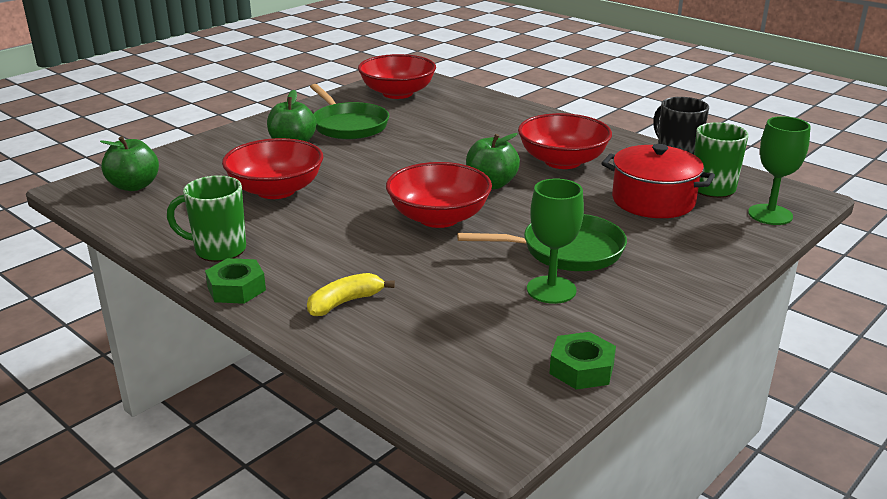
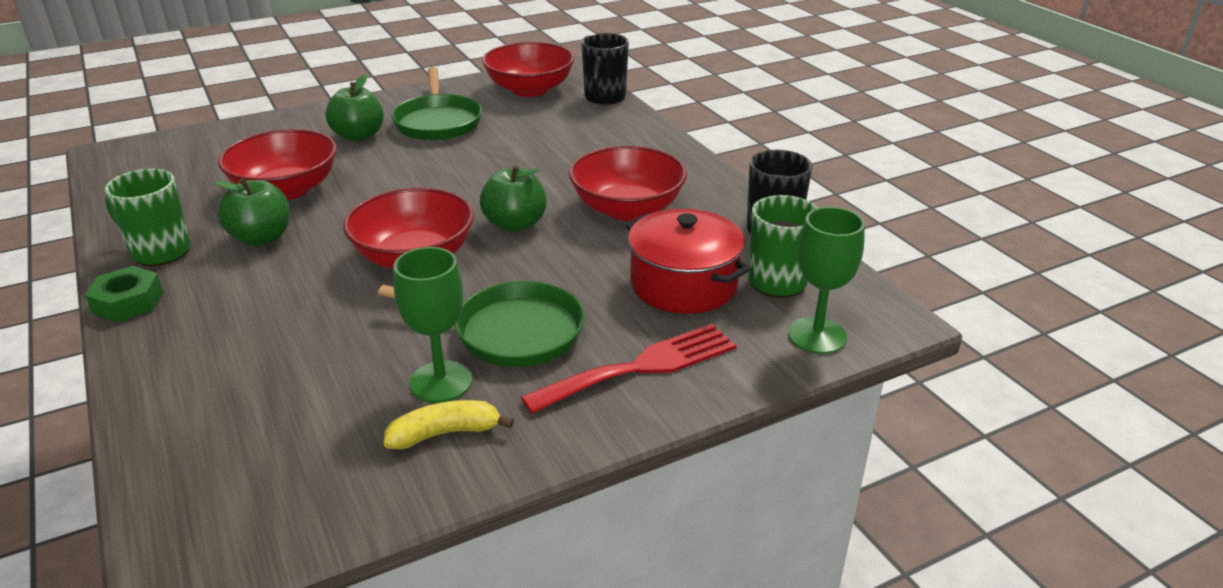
camera: 20 degrees right, 5 degrees up
green apple [100,136,159,191] -> green apple moved to [213,178,290,246]
yellow banana [307,273,395,316] -> yellow banana moved to [384,400,514,450]
green nut [549,332,616,390] -> none
none -> red fork [521,324,736,414]
none -> black mug [581,33,629,105]

